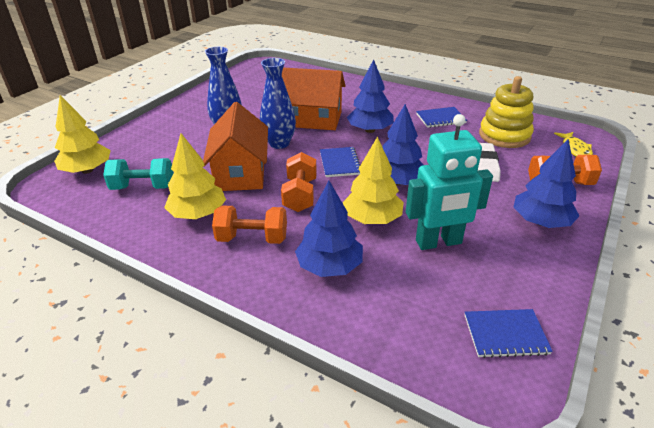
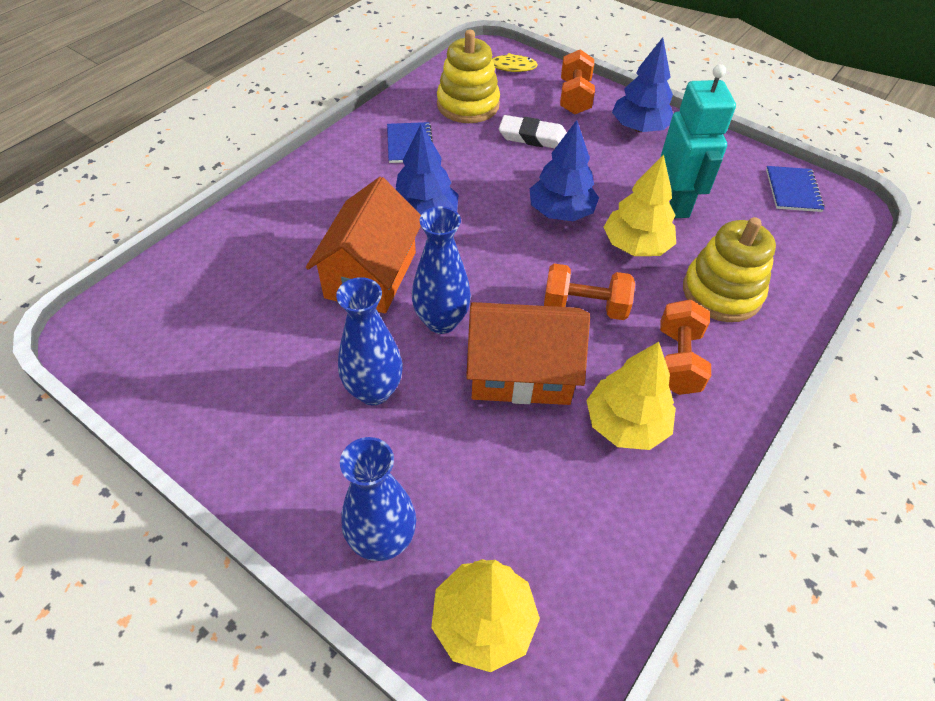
camera: 85 degrees left, 15 degrees up
turquoise dumbbell [103,158,174,190] -> none
blue tree [295,181,363,277] -> yellow stacking toy [683,217,776,322]
blue notebook [320,147,360,177] -> none
none -> blue vase [340,437,416,561]

